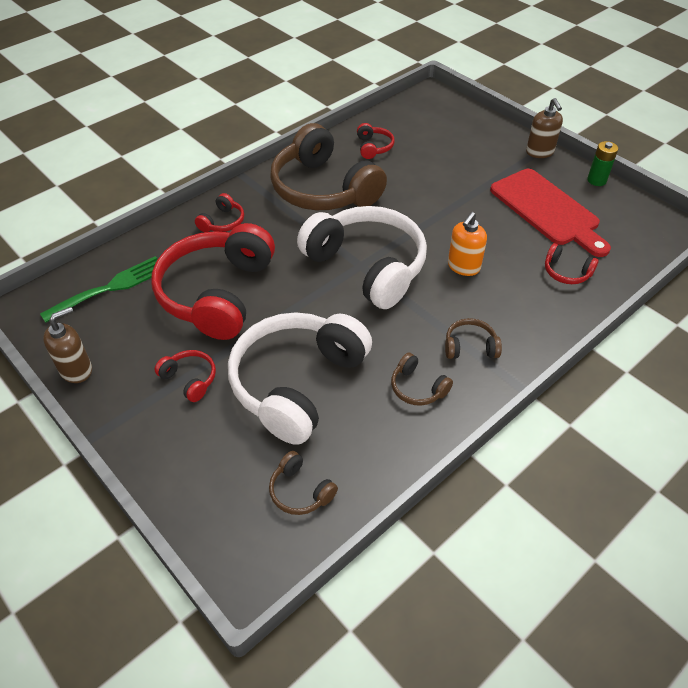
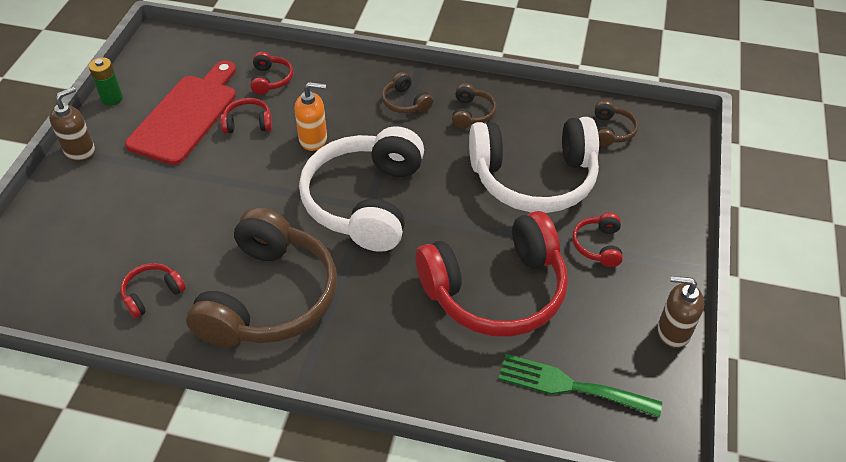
camera: 125 degrees left, 0 degrees up
red headphones [195,193,244,232] -> red headphones moved to [220,98,272,134]

